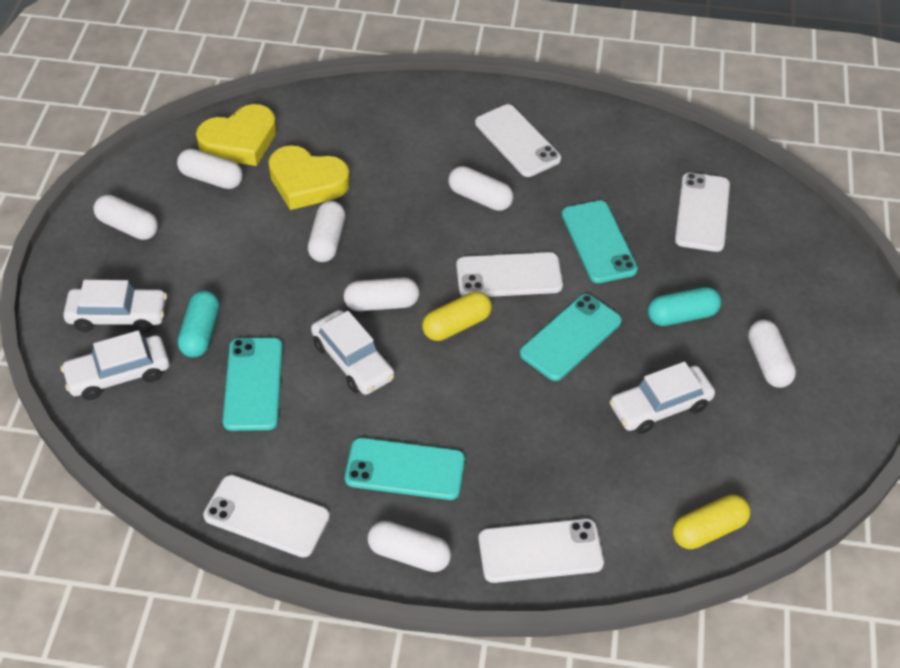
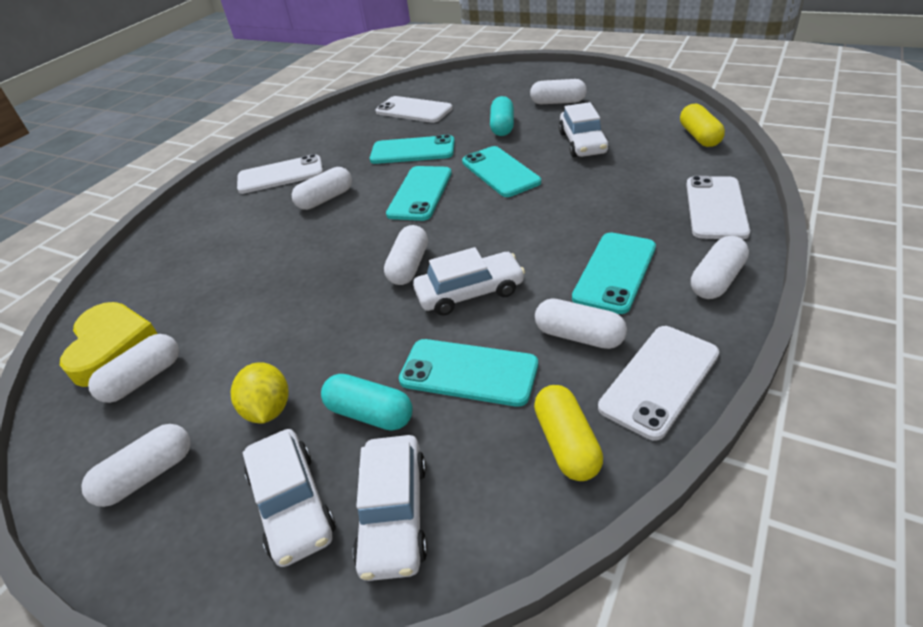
camera: 65 degrees left, 10 degrees down
white car [63,280,167,332] -> white car turned 135 degrees clockwise [243,429,335,567]
yellow heart [268,145,350,210] -> none
white capsule [308,201,346,262] -> white capsule moved to [535,298,627,349]
yellow capsule [422,292,492,341] -> yellow capsule moved to [534,385,603,481]
white phone [456,252,563,297] -> turquoise phone [386,166,452,221]
none -> yellow lemon [231,362,288,423]

